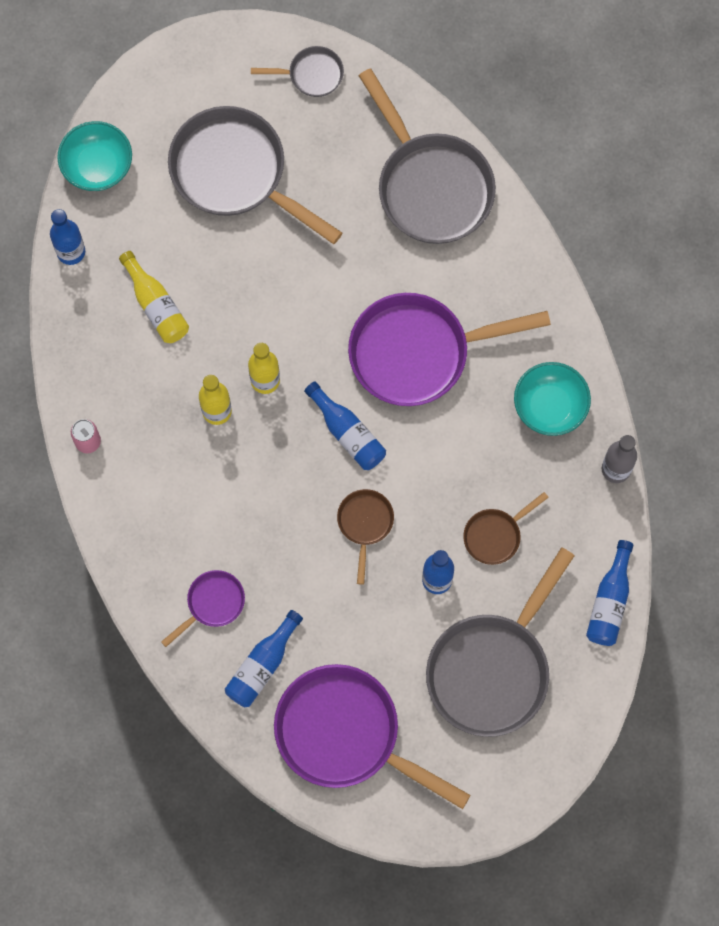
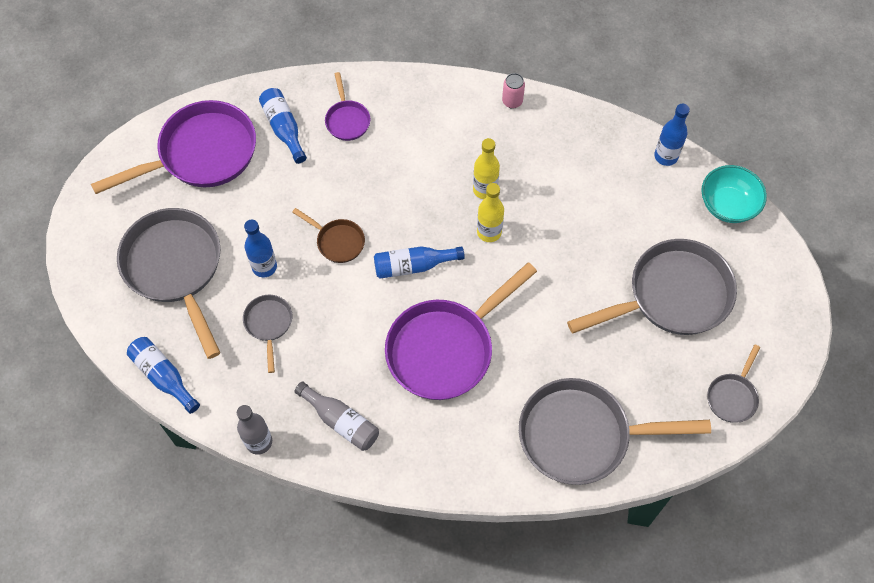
camera: 120 degrees right, 10 degrees down
yellow bottle [119,251,189,343] -> none
purple pan [348,293,551,406] -> purple pan turned 150 degrees counterclockwise [385,262,537,400]
brown pan [463,492,549,565] -> grey pan [243,295,292,373]
turquoise bowl [514,362,591,436] -> grey bottle [294,381,379,451]

